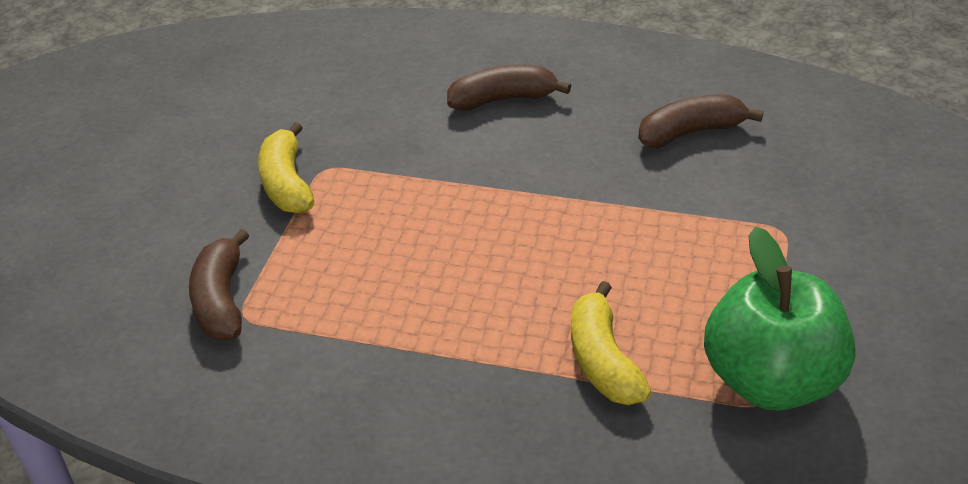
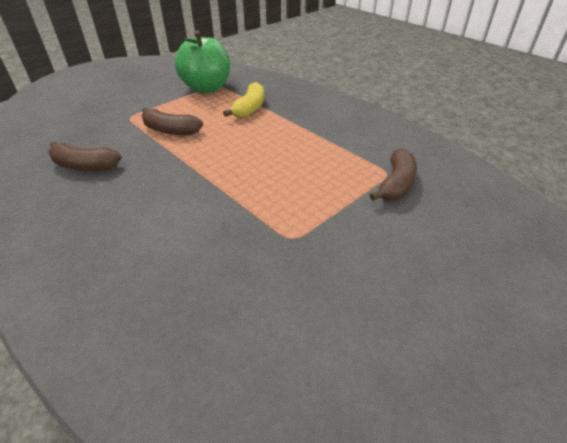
camera: 150 degrees left, 0 degrees up
yellow banana [258,122,314,213] -> none
brown banana [447,65,571,111] -> brown banana moved to [142,108,203,135]

